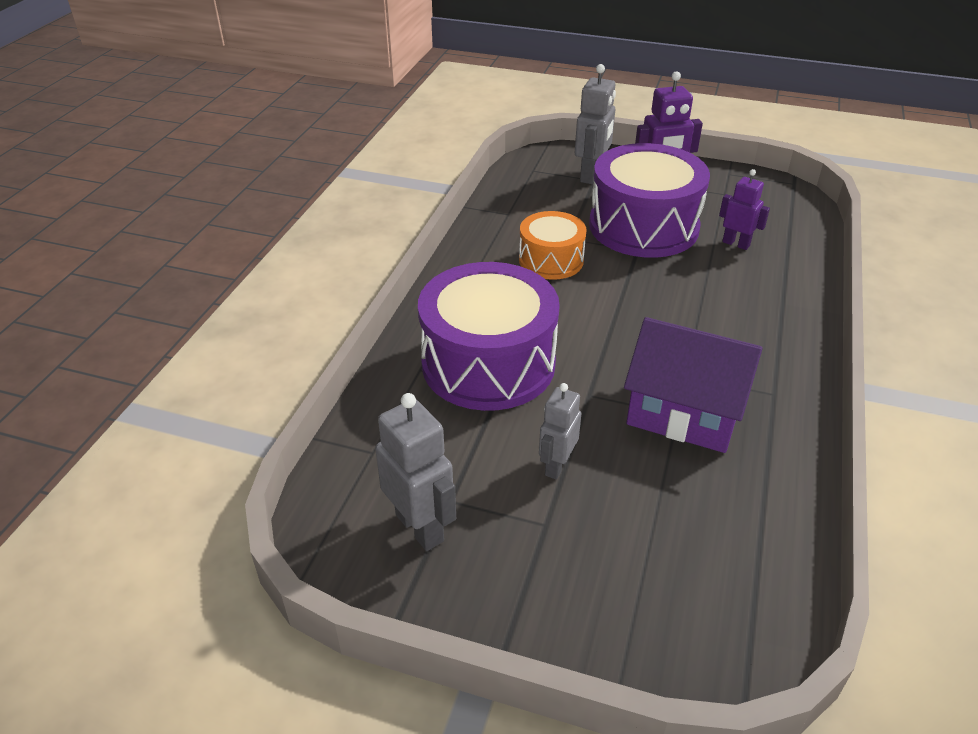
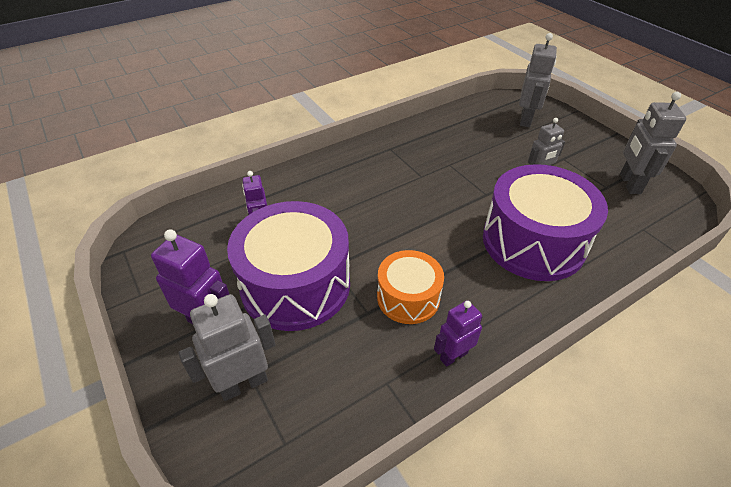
camera: 140 degrees left, 5 degrees up
purple house [624,317,763,453] -> none
none -> purple robot [434,300,482,367]
none -> grey robot [519,33,557,127]

